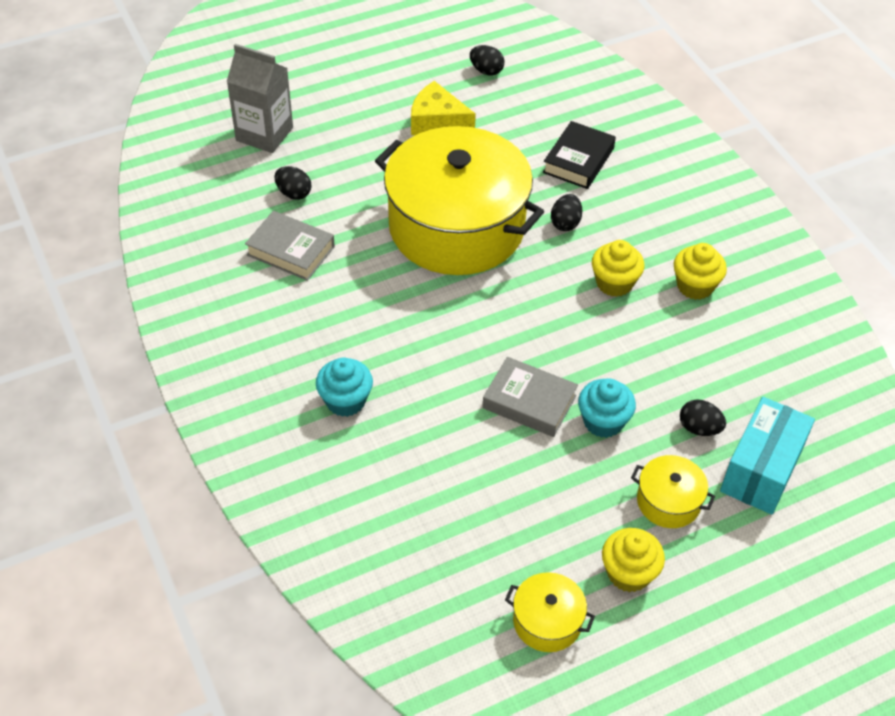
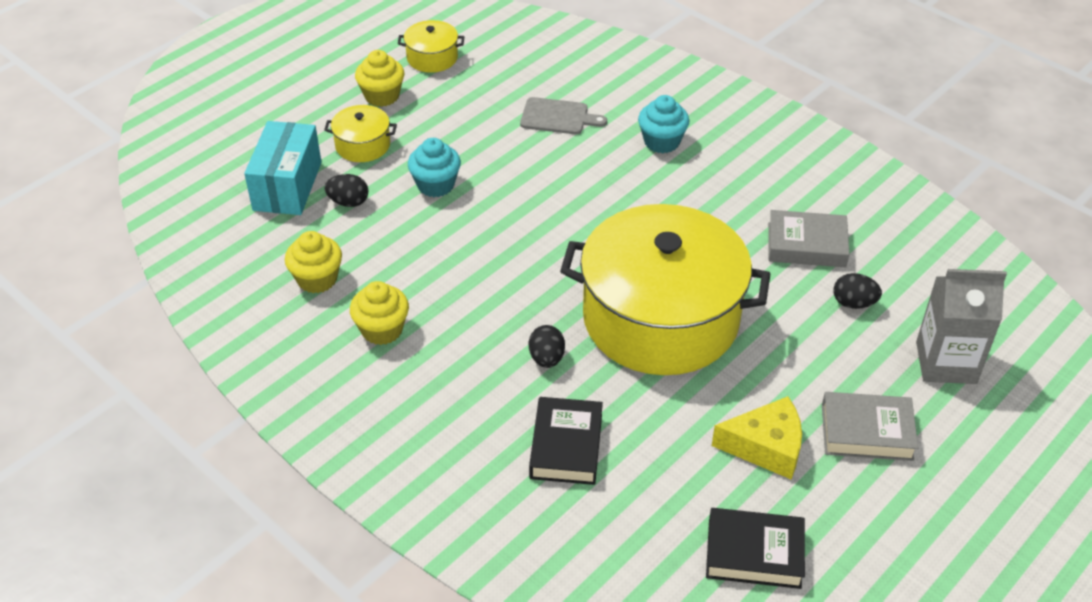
camera: 160 degrees right, 5 degrees down
black egg [470,45,504,76] -> black book [706,508,805,589]
grey book [482,357,578,437] -> grey book moved to [822,392,918,461]
yellow cupcake [592,240,645,297] -> yellow cupcake moved to [285,231,342,293]
none -> grey cutting board [520,97,607,134]

